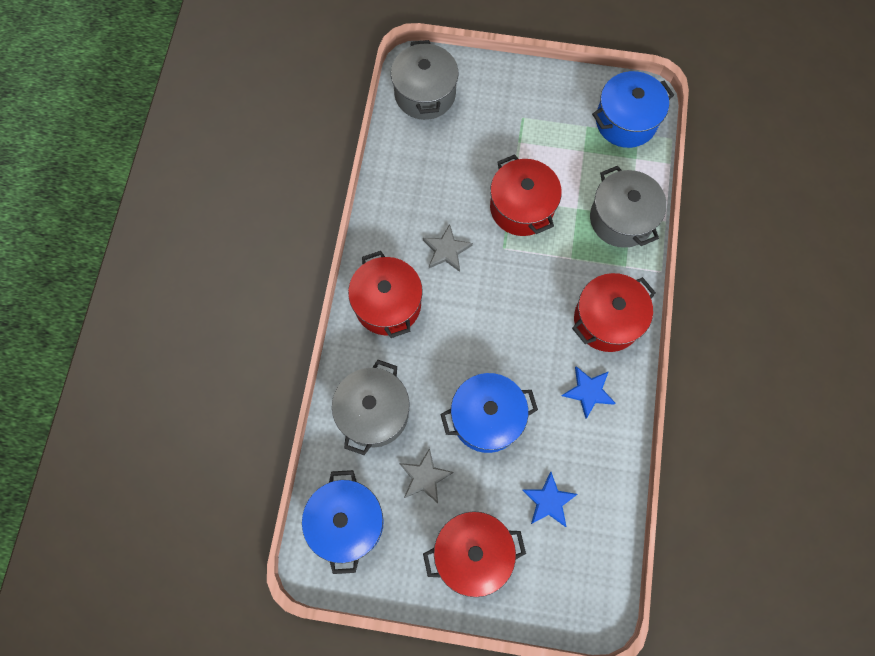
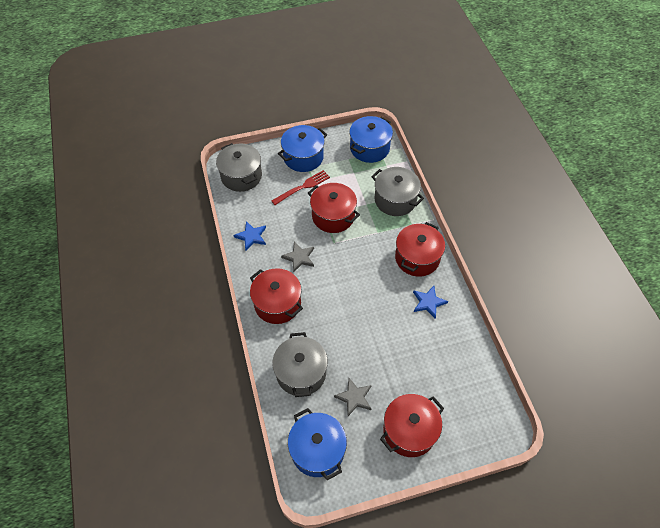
camera: 25 degrees left, 15 degrees down
blue pot [440,373,538,453] -> blue pot moved to [278,125,327,172]
blue star [522,472,578,527] -> blue star moved to [234,221,266,250]
none -> red fork [272,170,330,205]

